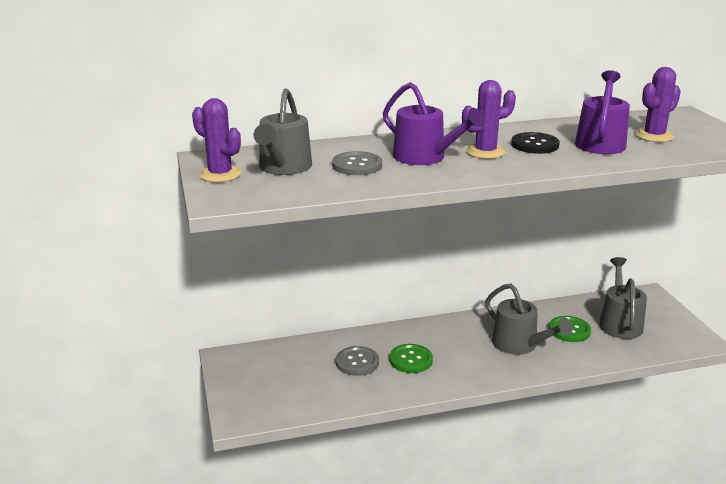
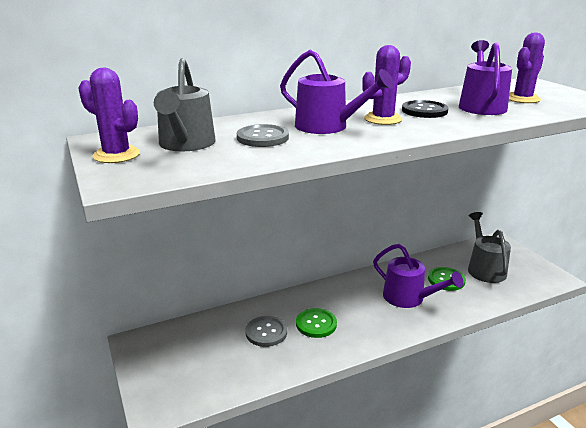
camera: 10 degrees left, 0 degrees up
grey watering can [485,284,573,355] -> purple watering can [373,244,463,308]

